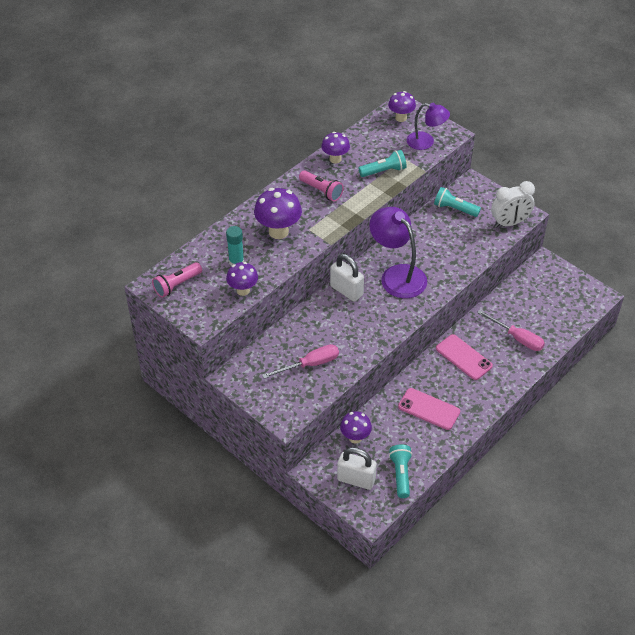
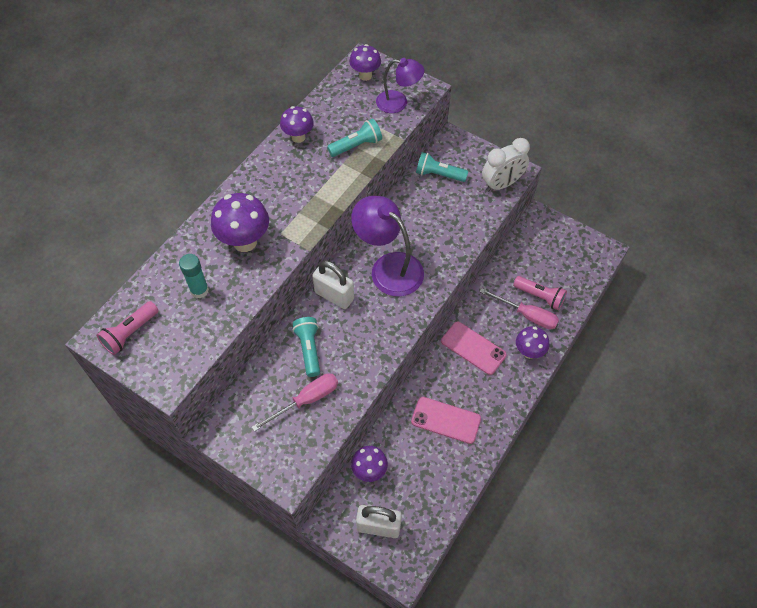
camera: 10 degrees left, 10 degrees up
purple mushroom [226,262,258,296] -> purple mushroom moved to [516,326,549,359]
pink flashlight [299,170,344,202] -> pink flashlight moved to [513,276,567,310]
turquoise flashlight [389,445,412,498] -> turquoise flashlight moved to [293,317,320,377]

